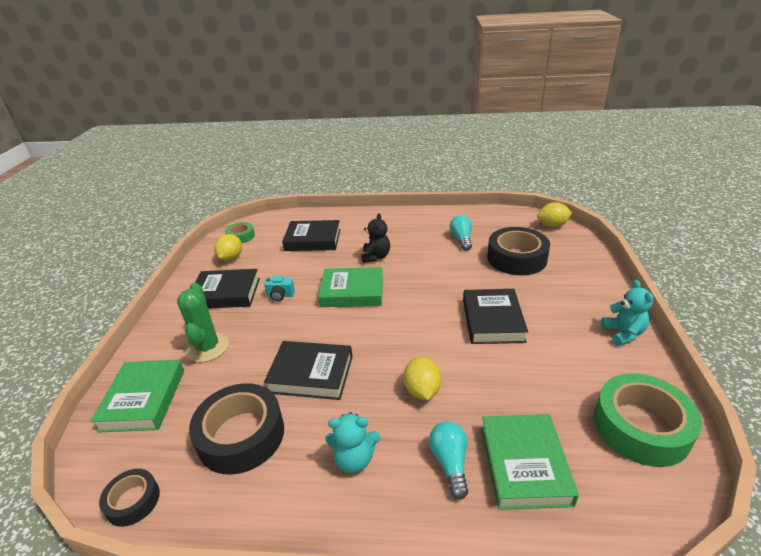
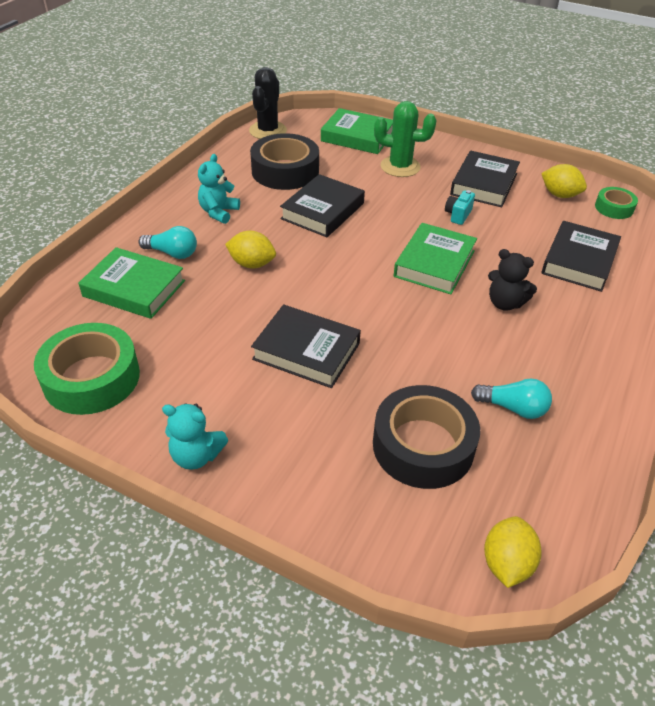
camera: 110 degrees right, 10 degrees up
black tape [99,469,160,527] -> black cactus [249,67,287,139]

